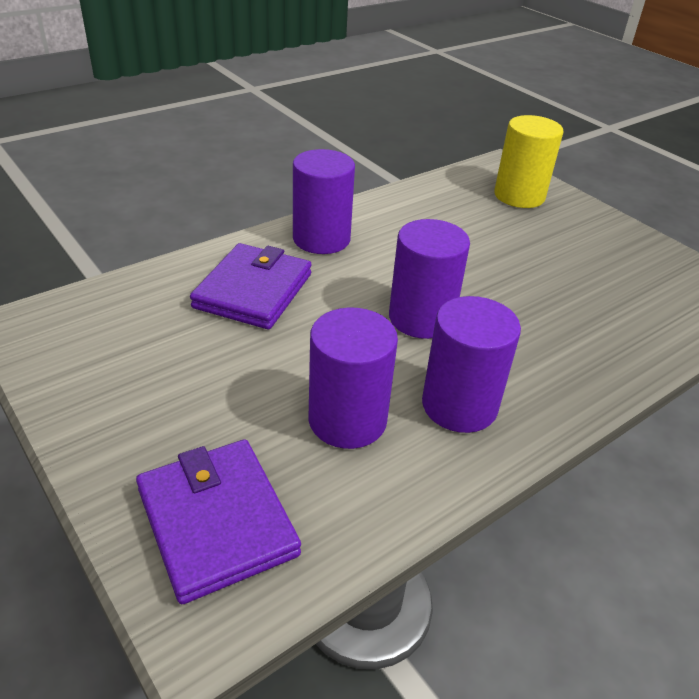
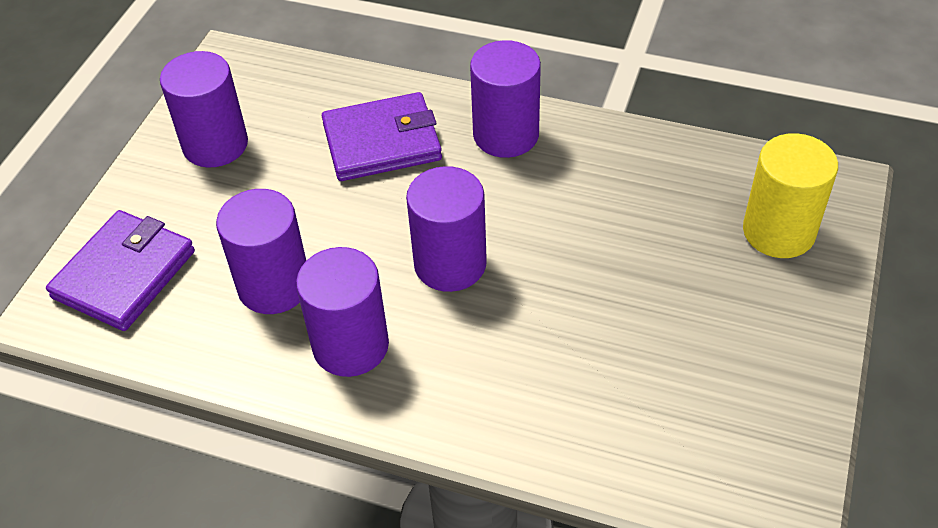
camera: 60 degrees right, 10 degrees up
none -> purple cylinder [160,51,248,167]

